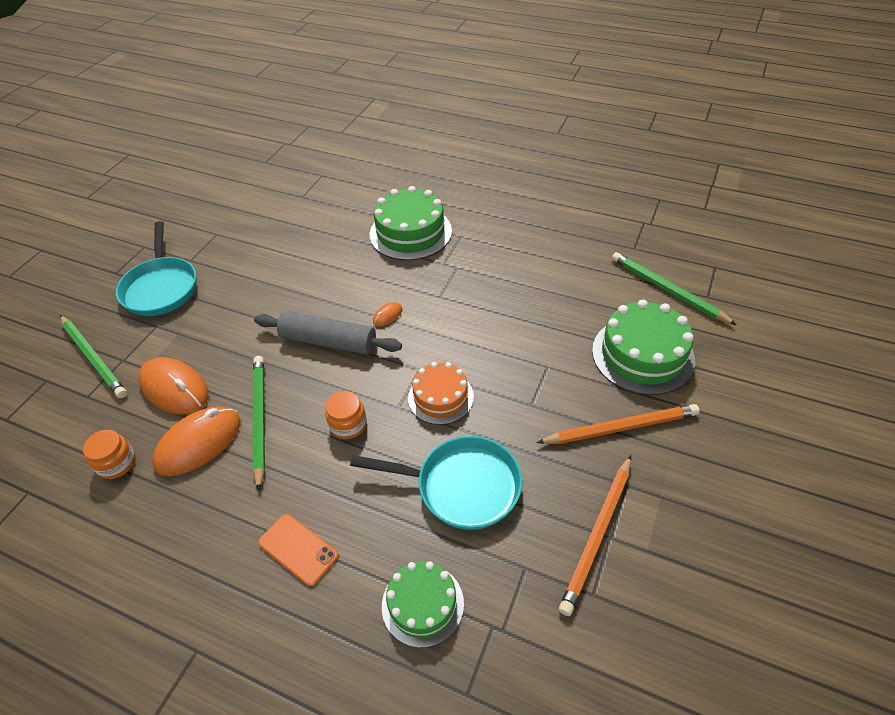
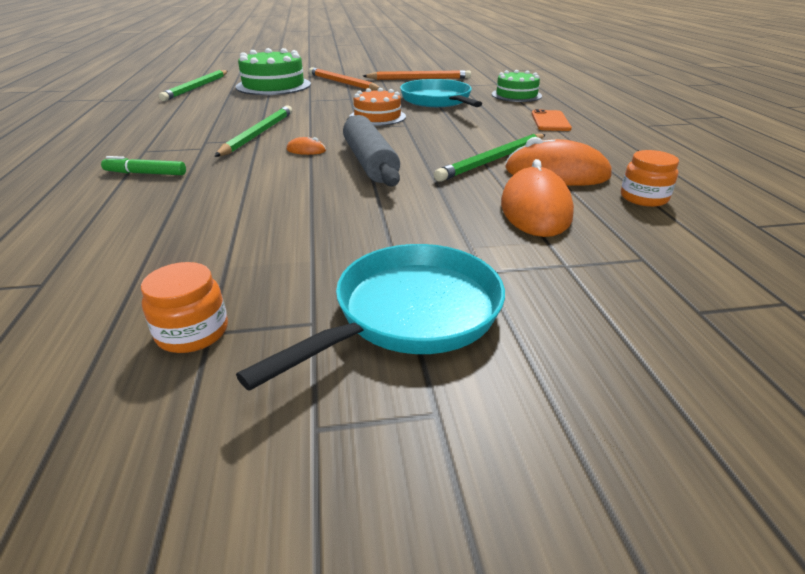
camera: 125 degrees left, 15 degrees down
green pencil [60,315,127,398] -> green pencil moved to [214,105,292,157]
orange jar [325,391,367,439] -> orange jar moved to [141,262,228,353]
green cake [370,186,452,261] -> green marker [101,156,186,175]

